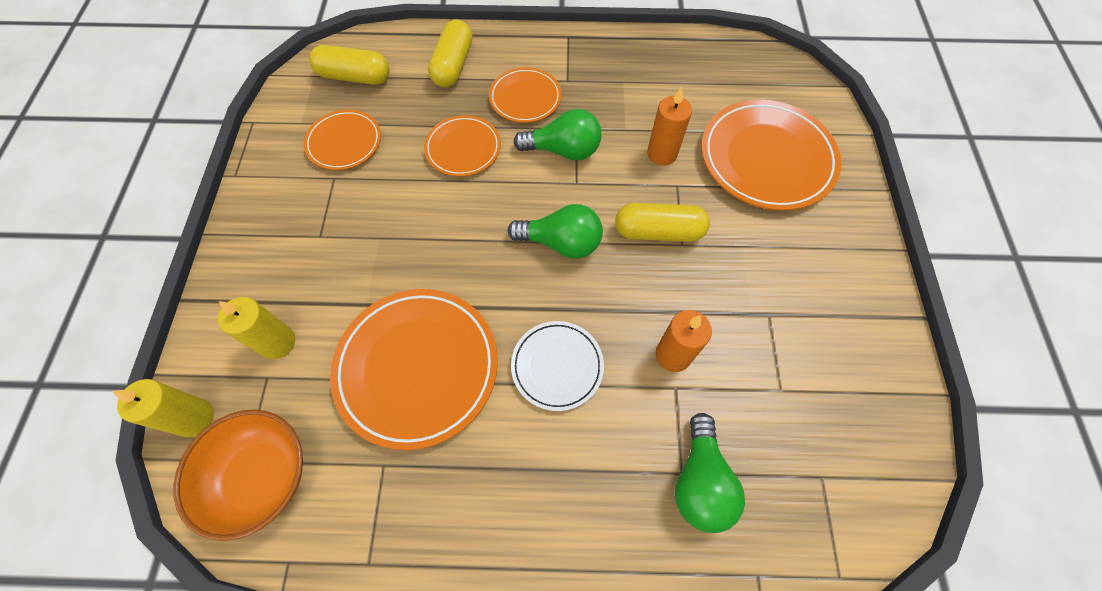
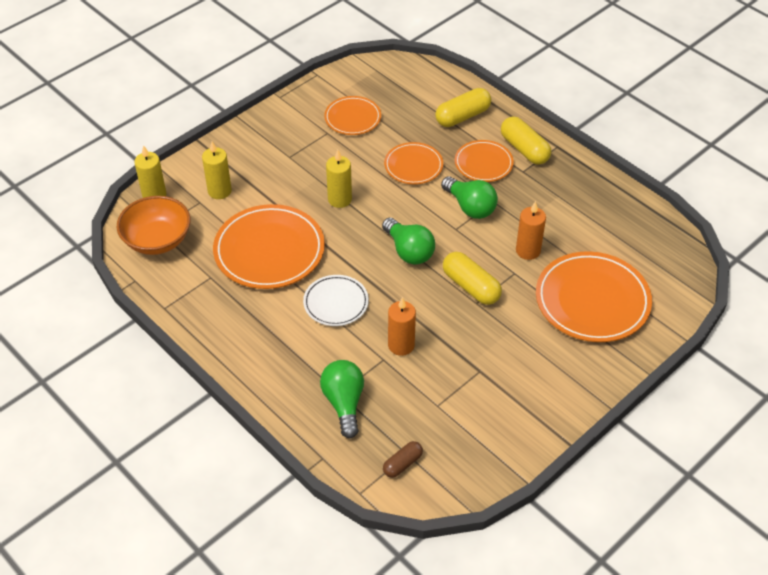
camera: 45 degrees right, 15 degrees down
yellow capsule [309,45,389,85] -> yellow capsule moved to [501,117,551,165]
green light bulb [675,413,745,533] -> green light bulb turned 120 degrees clockwise [320,360,364,438]
none -> yellow candle [326,150,352,208]
none -> brown capsule [383,441,423,478]

